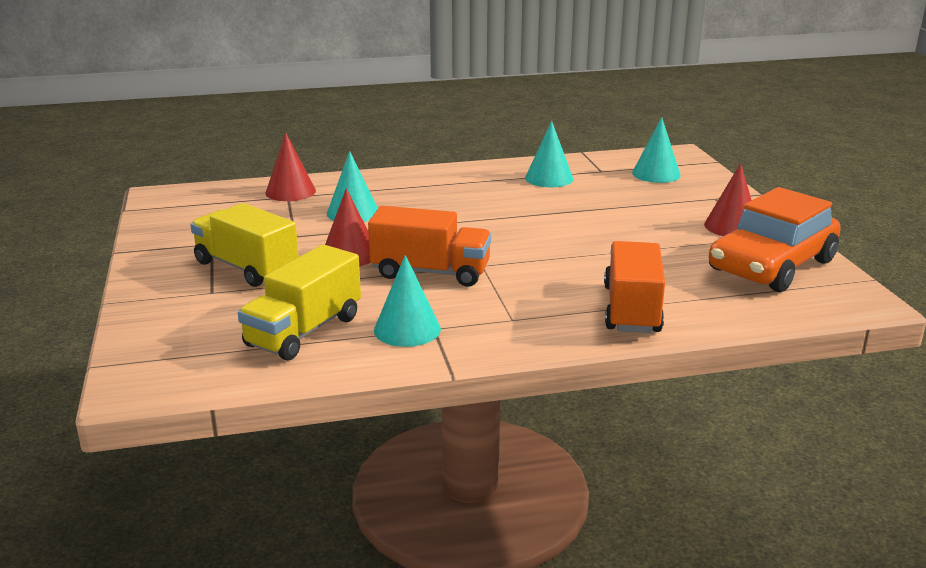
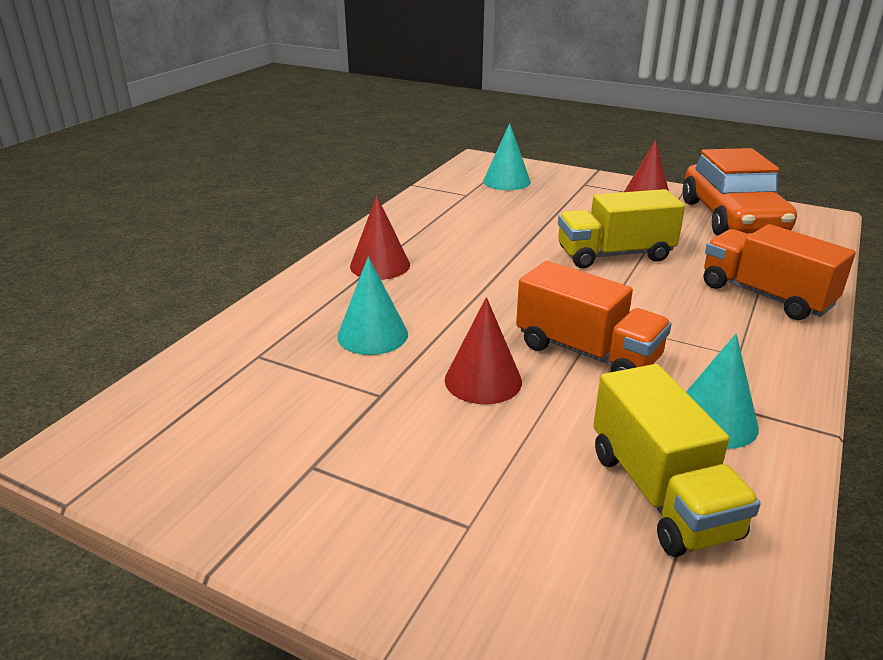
camera: 50 degrees left, 5 degrees up
yellow truck [190,203,299,287] -> yellow truck moved to [558,189,685,268]
red cone [265,132,316,201] -> red cone moved to [350,195,410,280]
orange truck [368,206,491,287] -> orange truck turned 75 degrees clockwise [516,261,672,372]
turquoise cone [525,121,574,187] -> none

